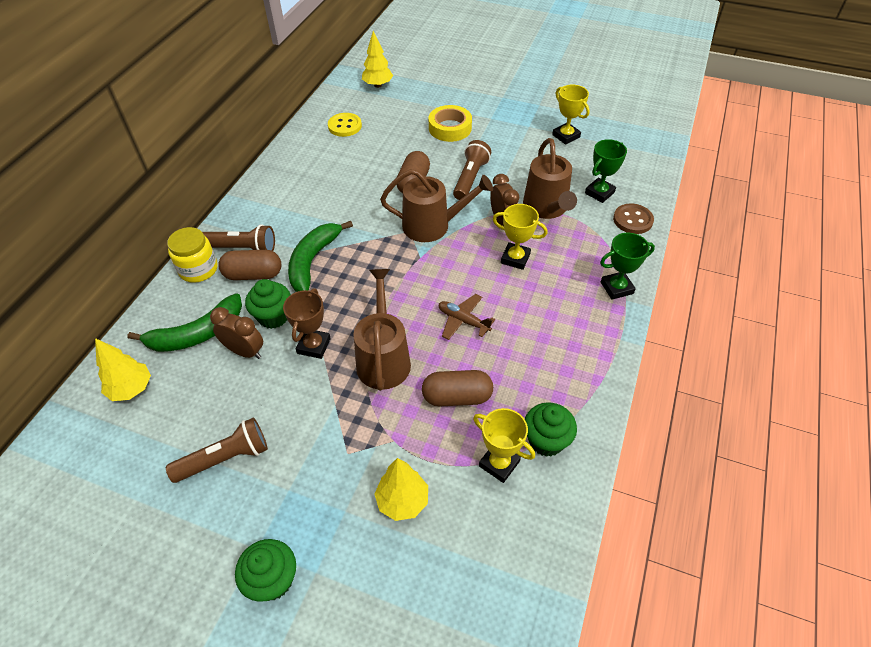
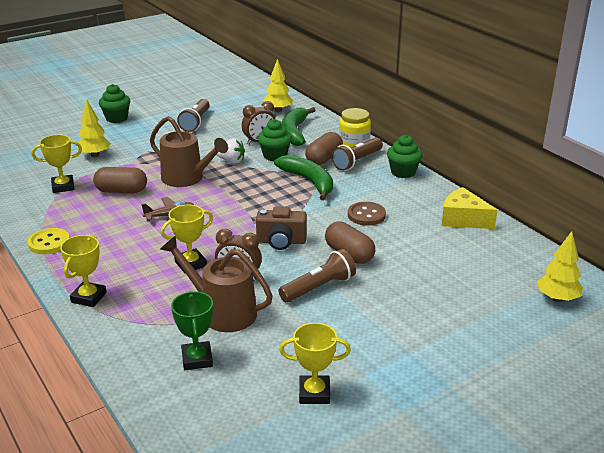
camera: 125 degrees right, 20 degrees down
brown trophy [283,288,331,359] -> white strawberry [216,138,245,163]
yellow button [328,113,362,137] -> yellow button moved to [28,228,70,254]
brown watering can [380,169,493,242] -> brown camera [256,206,307,250]
brown capsule [422,370,493,406] -> brown capsule turned 60 degrees clockwise [93,167,147,193]
yellow tape [429,105,472,142] -> none
brown flashlight [453,140,491,200] -> brown flashlight turned 90 degrees counterclockwise [278,249,356,303]
green cupcake [525,402,577,457] -> green cupcake moved to [387,134,423,178]
green trophy [600,233,655,300] -> yellow trophy [60,235,107,307]
brown button [613,203,654,234] -> brown button moved to [348,202,386,226]
none -> yellow cheese [442,187,498,229]

